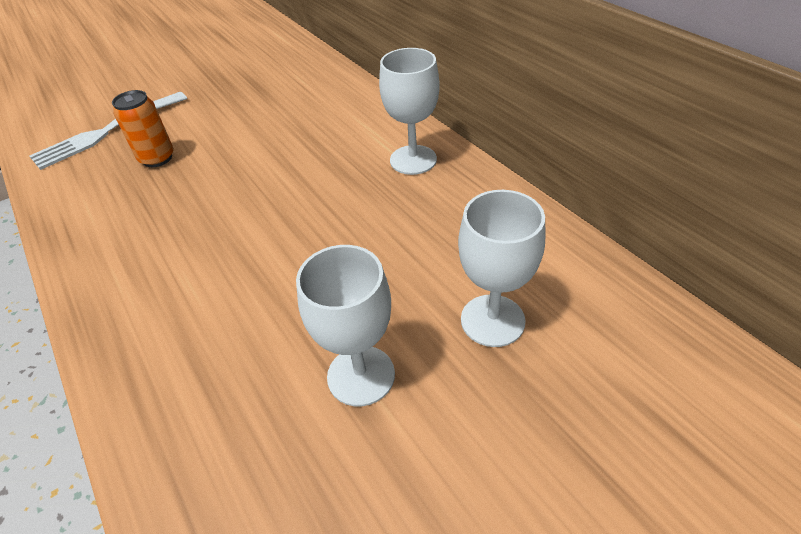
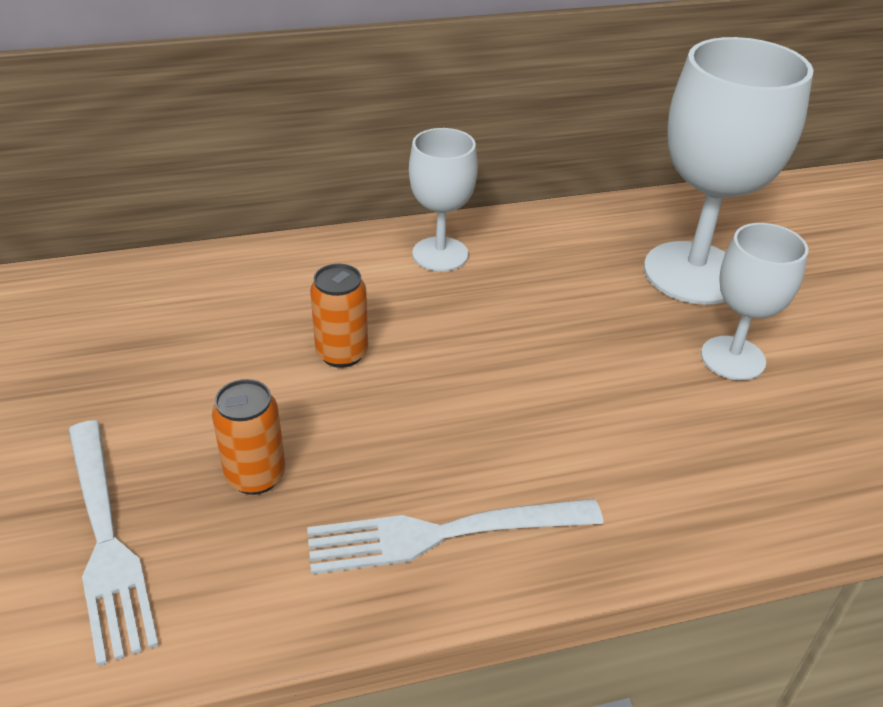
camera: 75 degrees left, 5 degrees down
white goblet [458,190,546,347] -> white goblet [644,37,813,305], size x1.76
none -> white fork [307,499,603,574]
none -> orange can [310,264,368,368]

